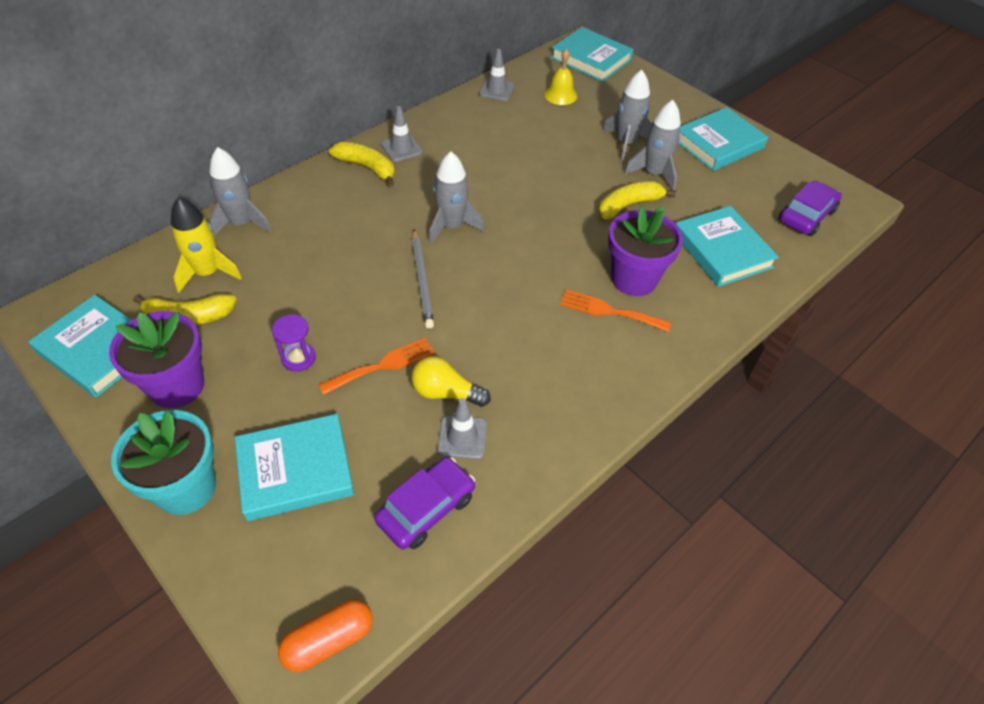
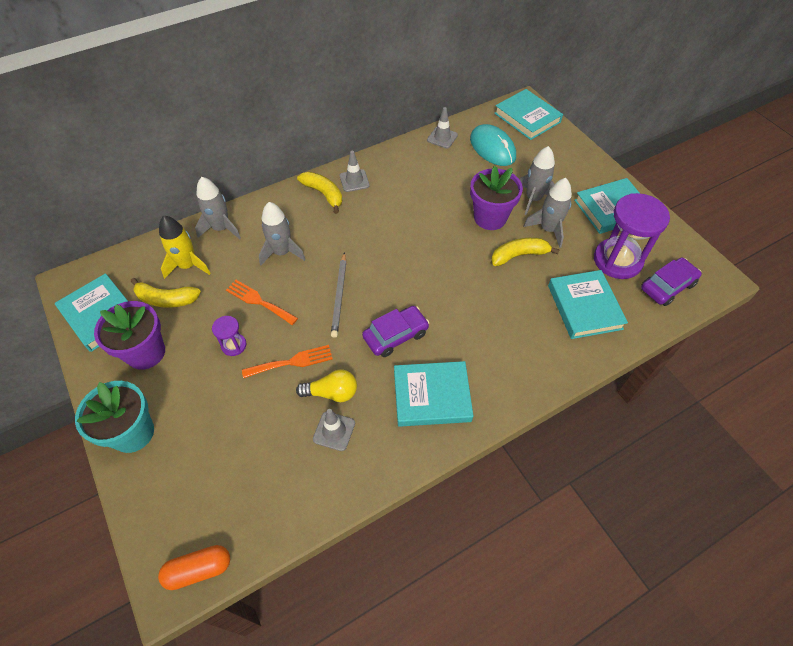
camera: 15 degrees right, 5 degrees up
turquoise book [235,414,354,521] -> turquoise book moved to [394,361,473,427]
purple car [374,457,475,550] -> purple car moved to [362,306,429,357]
yellow light bulb [411,356,491,407] -> yellow light bulb turned 150 degrees clockwise [296,369,357,402]
grey rocket [429,151,484,244] -> grey rocket moved to [259,202,306,265]
yellow bell [544,49,577,105] -> turquoise mouse [470,124,516,166]
orange fork [560,290,671,332] -> orange fork moved to [226,280,298,325]
purple flower pot [608,207,683,296] -> purple flower pot moved to [470,166,523,230]
none -> purple hourglass [594,193,670,279]

